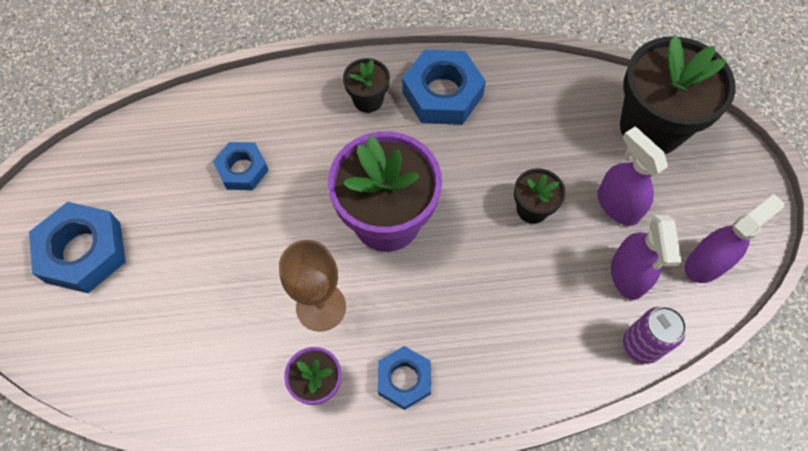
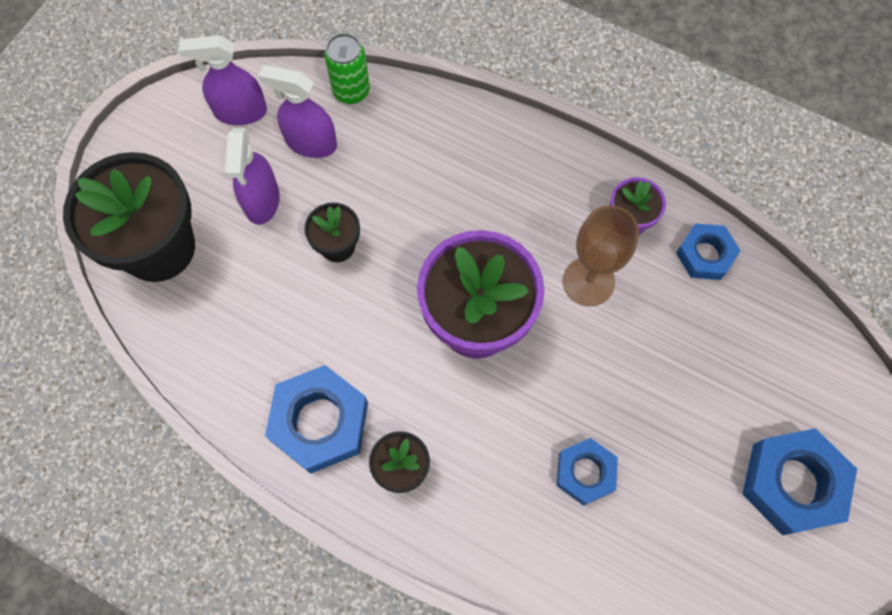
camera: 145 degrees left, 5 degrees up
blue nut [378,346,431,410] -> blue nut moved to [676,223,741,280]
purple spray bottle [611,215,682,300] -> purple spray bottle turned 105 degrees counterclockwise [258,65,337,158]
purple can [623,306,687,364] -> green can [324,33,370,104]

